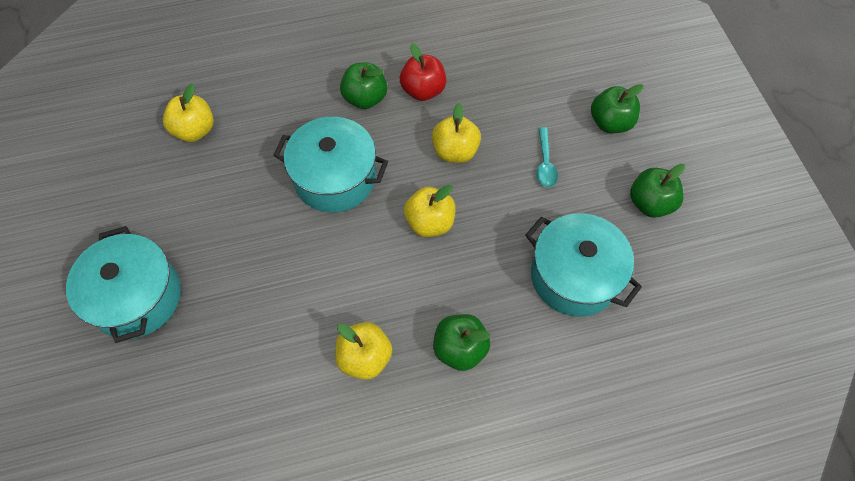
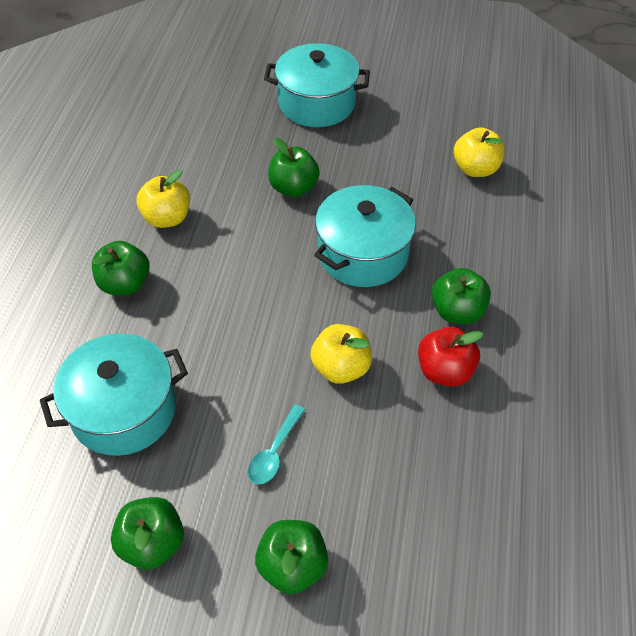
camera: 115 degrees right, 10 degrees down
yellow apple [404,185,455,237] -> none
turquoise spoon [536,127,558,188] -> turquoise spoon turned 90 degrees counterclockwise [248,404,305,485]
none -> green apple [268,138,320,197]

